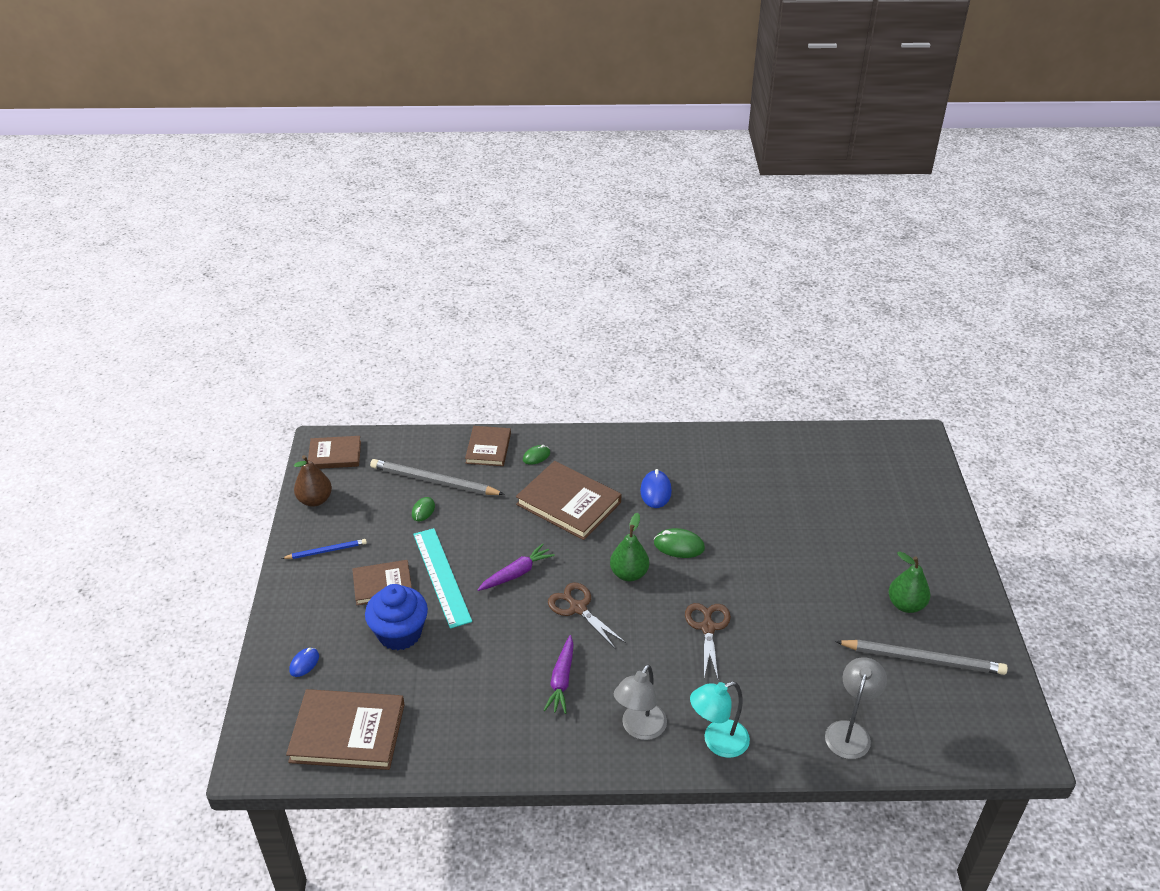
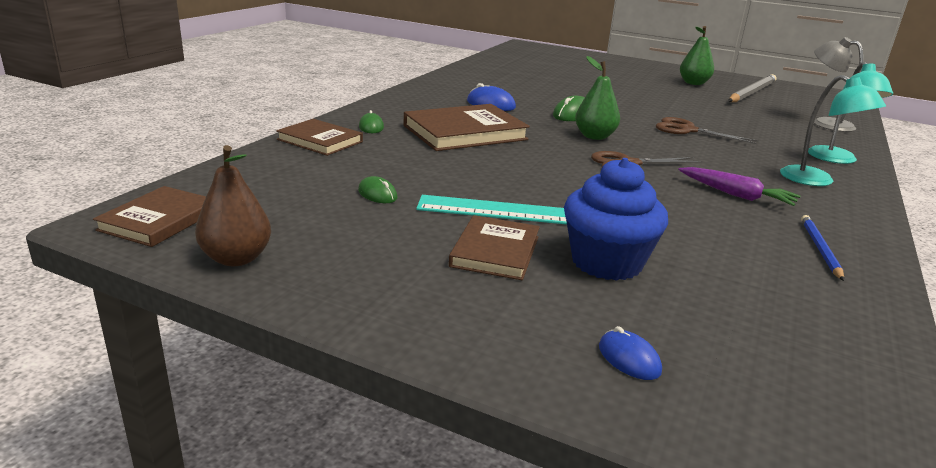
camera: 65 degrees left, 15 degrees down
blue pencil [281,539,367,559] -> blue pencil moved to [801,215,844,281]
brown book [286,689,405,770] -> none
grey pencil [370,459,505,495] -> none
purple carrot [478,543,555,591] -> none
grey lamp [614,664,667,740] -> turquoise lamp [780,75,886,186]

